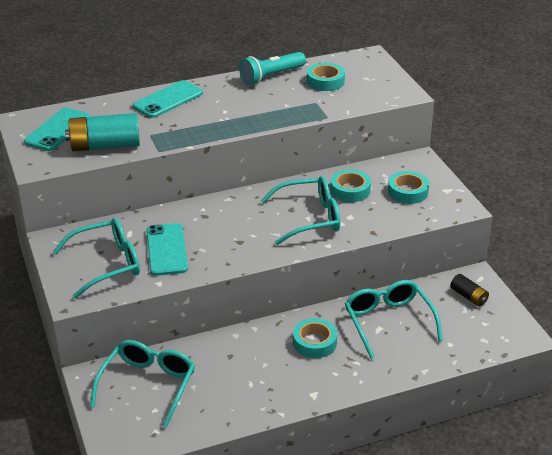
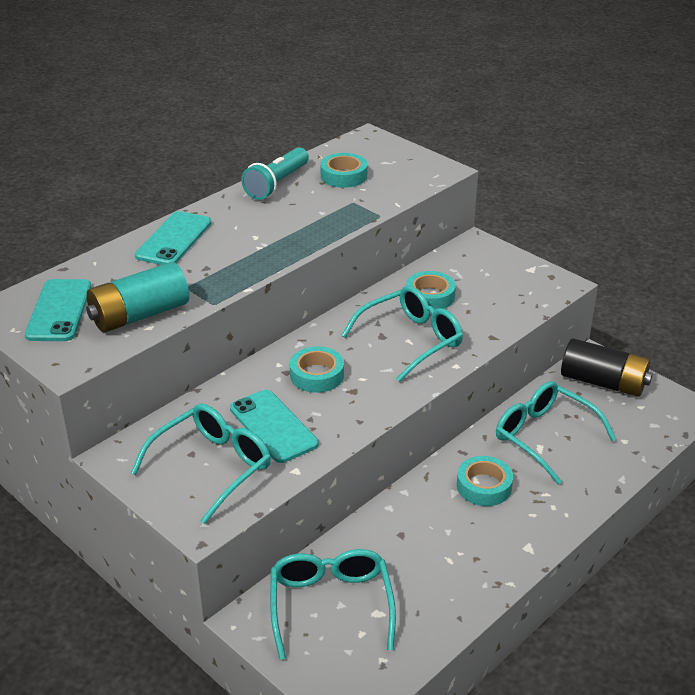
camera: 25 degrees left, 0 degrees up
turquoise tape [388,171,429,204] -> turquoise tape moved to [290,346,344,393]
black battery [450,274,489,307] -> black battery [561,338,653,397], size x1.87

